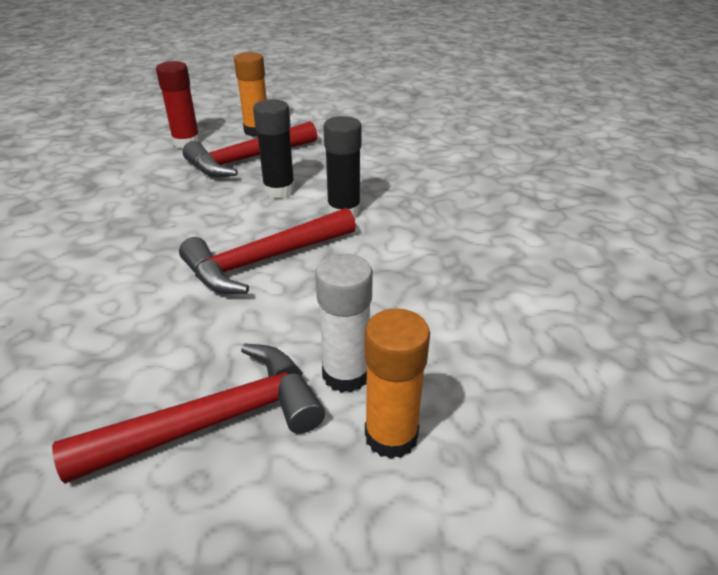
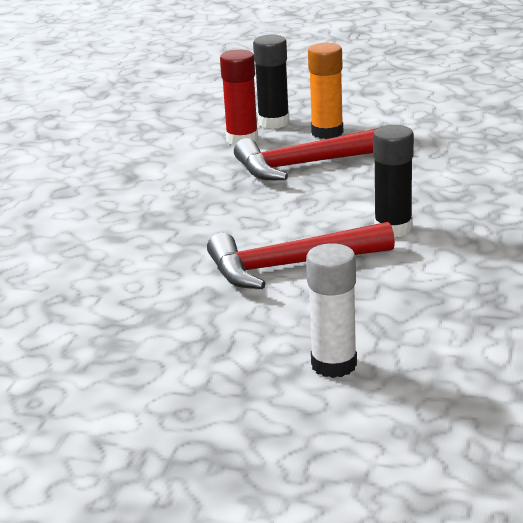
camera: 20 degrees right, 10 degrees down
red hammer [52,343,325,484] -> none
black glue stick [253,99,295,198] -> black glue stick moved to [253,34,290,129]
orange glue stick [365,308,430,459] -> none

